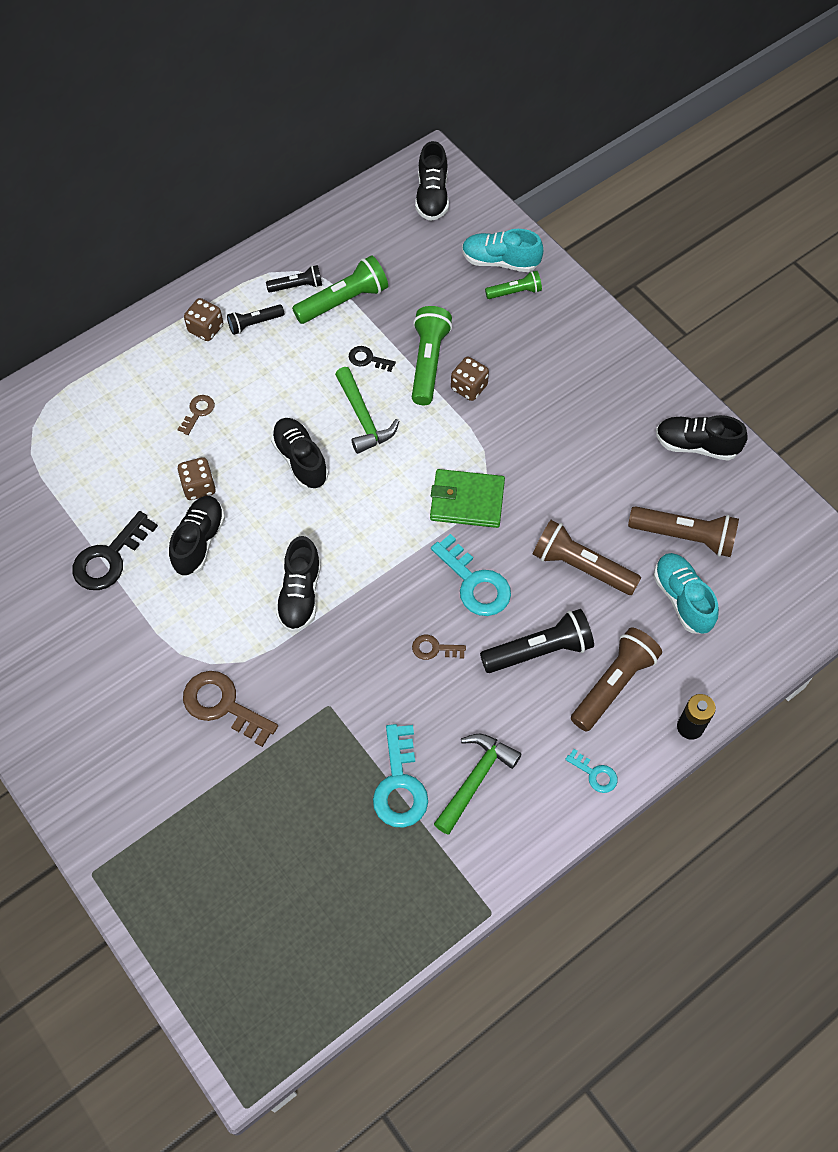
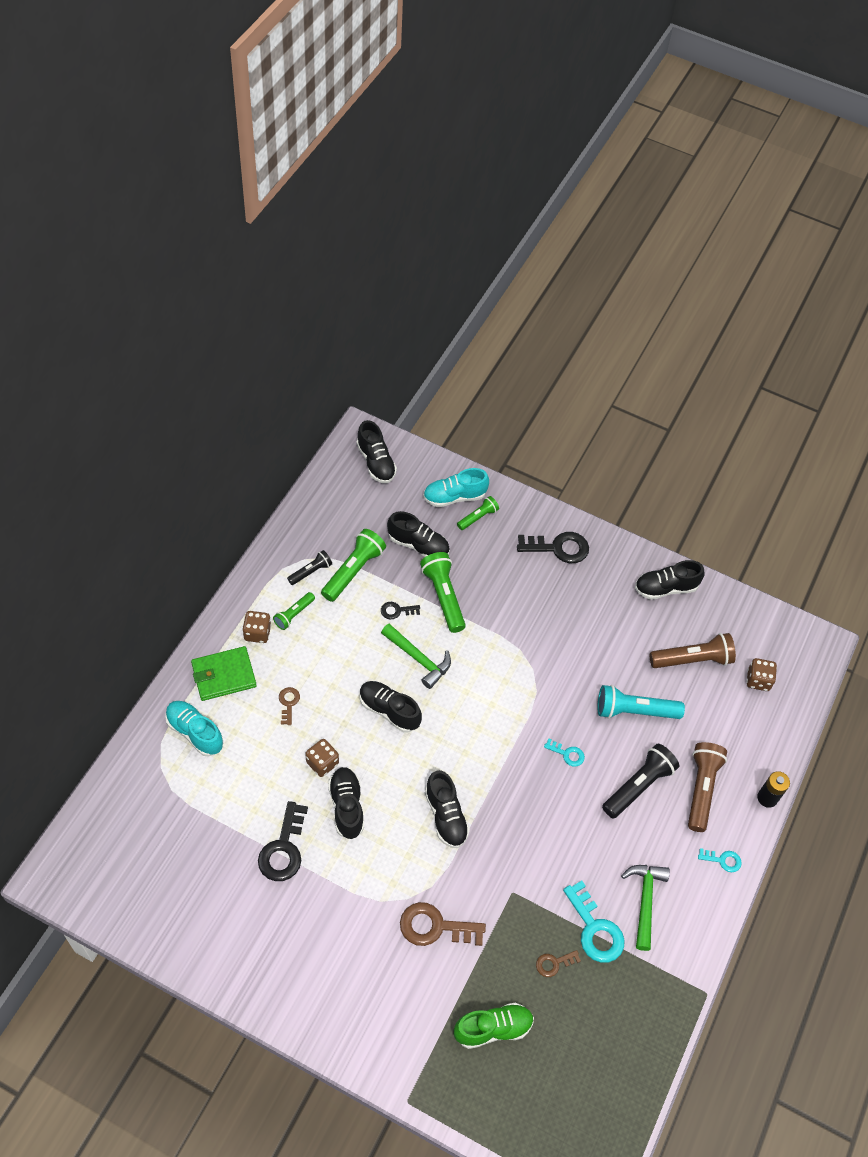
camera: 30 degrees left, 5 degrees down
black flashlight [227,304,284,335] -> green flashlight [273,592,315,630]
brown key [412,635,466,660] -> brown key moved to [536,950,581,977]
green wallet [430,469,505,528] -> green wallet moved to [191,646,256,701]
turquoise key [431,534,511,616] -> turquoise key [544,738,585,767], size x0.53
brown dice [451,357,489,401] -> brown dice moved to [746,658,777,691]
brown flashlight [533,520,641,595] -> turquoise flashlight [597,685,685,719]
turquoise shoe [654,553,719,634] -> turquoise shoe moved to [165,701,223,757]
none -> black shoe [387,511,450,557]
none -> green shoe [454,1003,534,1049]
none -> black key [517,532,589,563]

